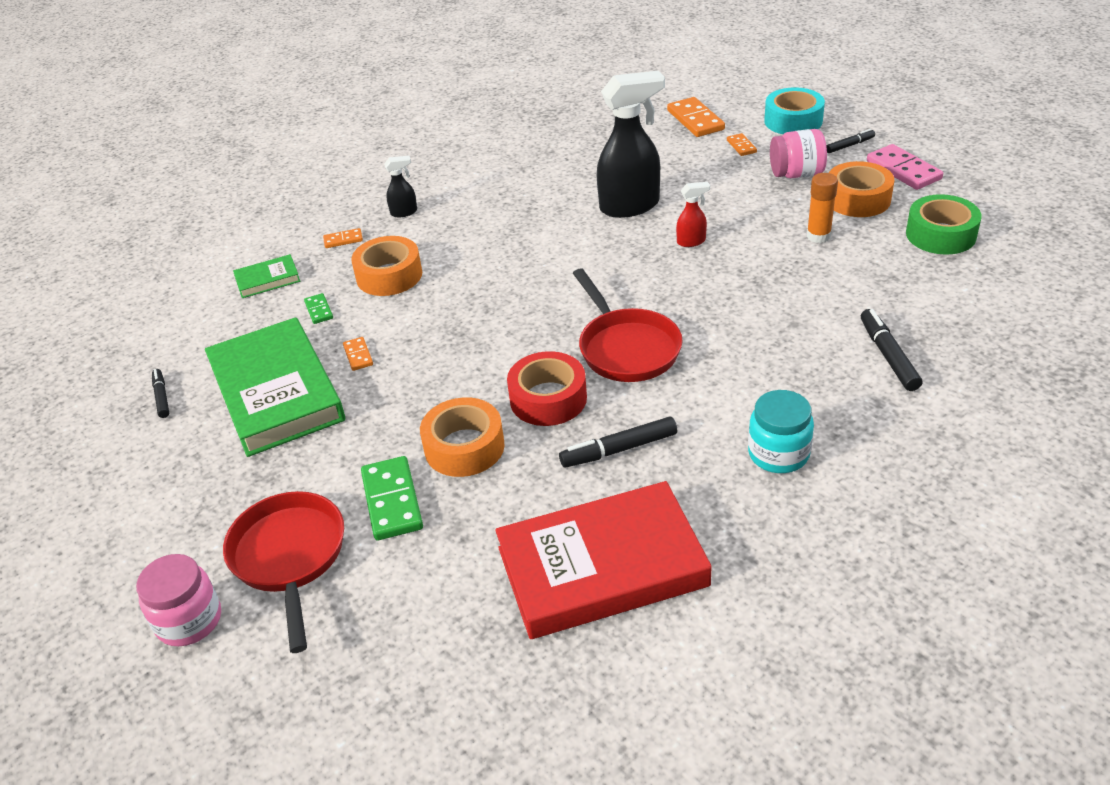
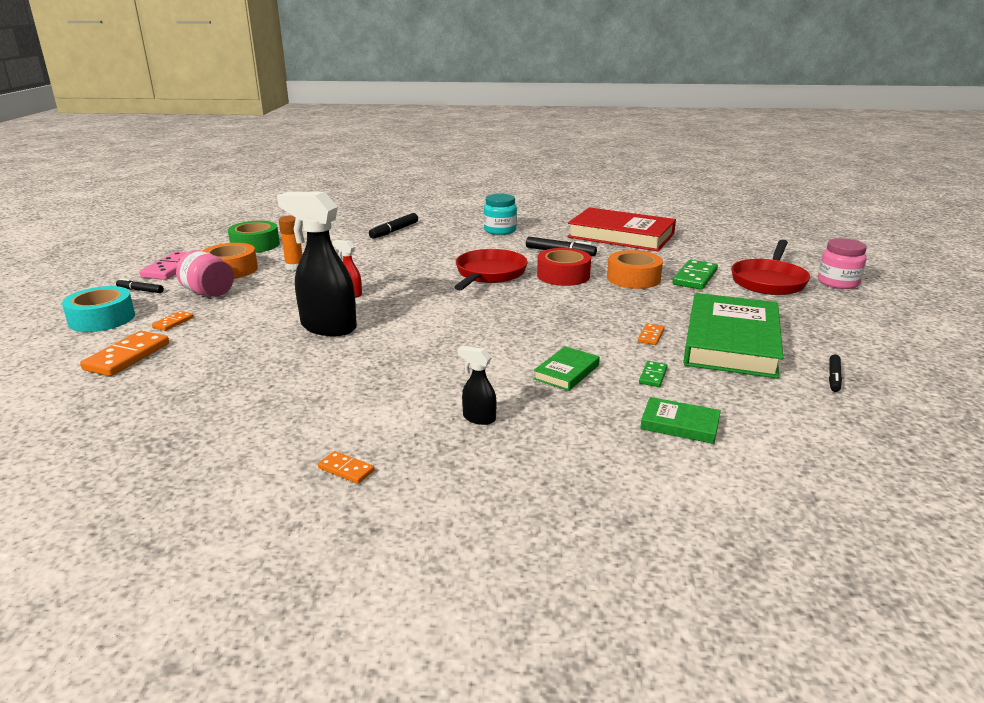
camera: 140 degrees left, 15 degrees down
orange domino [323,228,363,248] -> orange domino moved to [318,451,375,484]
orange tape [351,236,422,296] -> green book [533,346,600,391]

